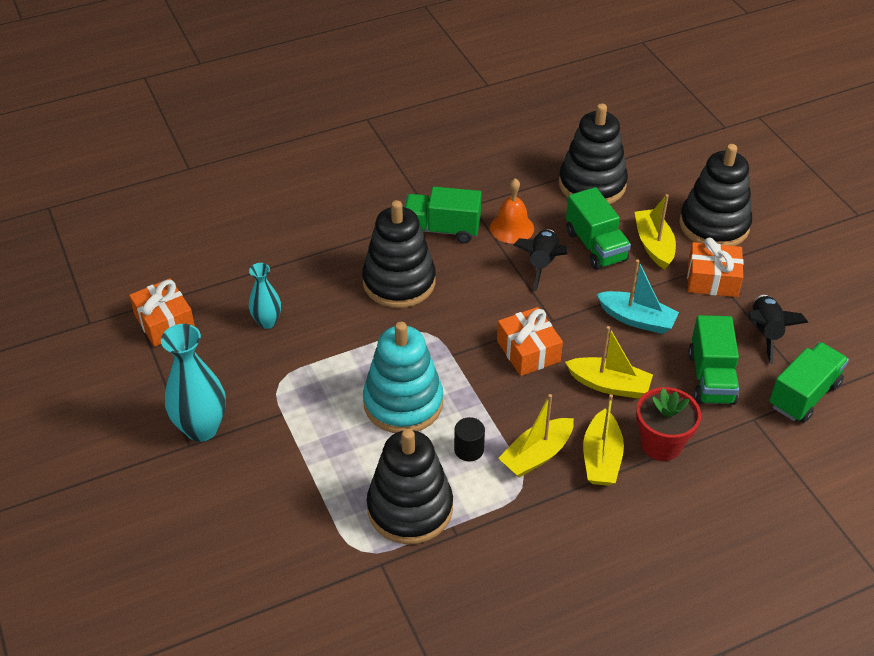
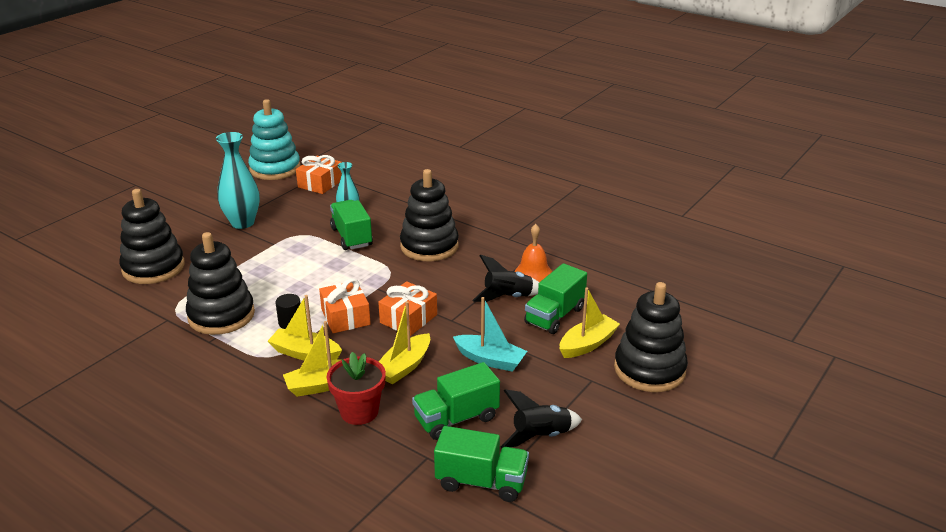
camera: 60 degrees right, 15 degrees down
turquoise stacking toy [363,322,443,433] -> turquoise stacking toy moved to [248,99,301,180]
green truck [404,187,482,243] -> green truck moved to [330,200,373,250]
black stacking toy [559,103,628,204] -> black stacking toy moved to [119,189,185,284]
yellow boat [565,326,653,399] -> yellow boat turned 45 degrees clockwise [379,301,430,384]
turquoise boat [597,260,679,334] -> turquoise boat turned 60 degrees counterclockwise [453,297,527,372]
orange gift [687,238,744,297] -> orange gift moved to [319,278,371,333]

